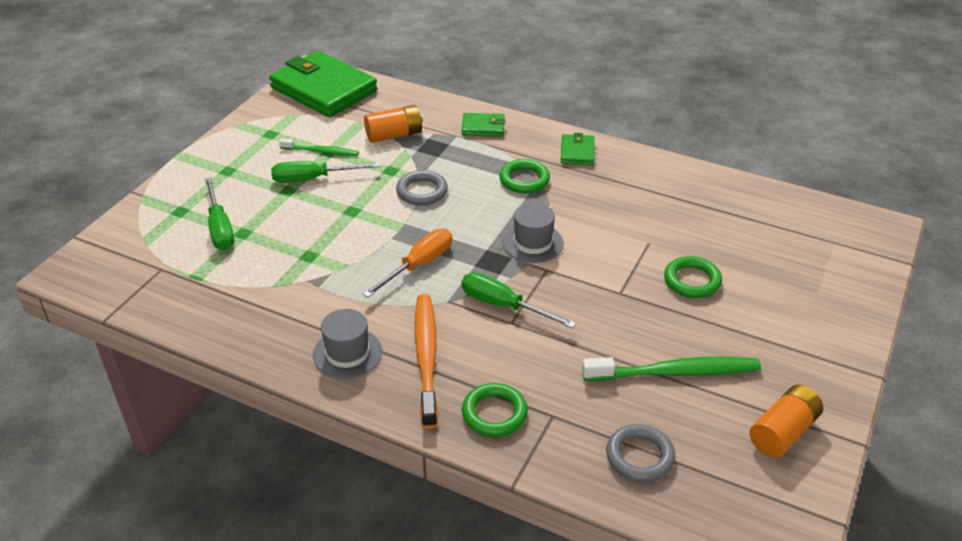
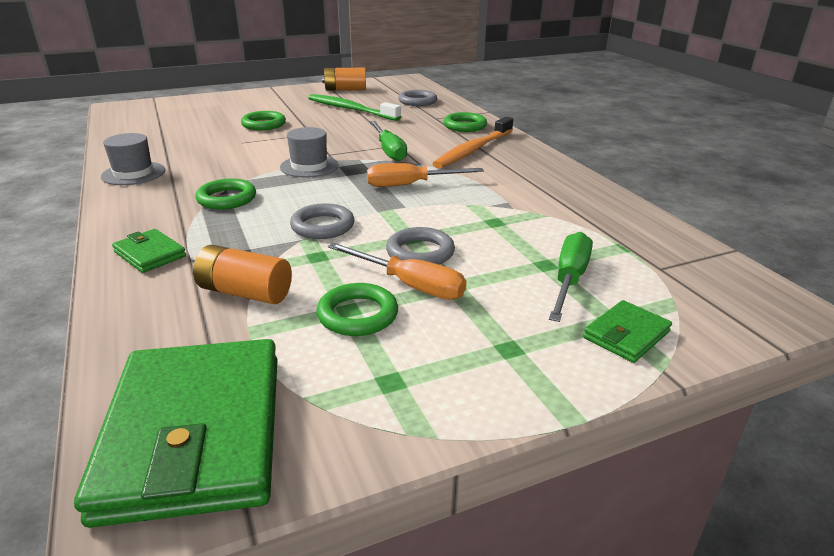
camera: 140 degrees left, 10 degrees down
green screwdriver [271,161,381,183] -> orange screwdriver [328,243,466,300]
green toothbrush [279,138,359,156] -> green ring [317,283,398,336]
grey hat [313,309,382,379] -> grey hat moved to [101,133,165,185]
green wallet [561,133,595,165] -> green wallet moved to [583,300,672,363]
none -> grey ring [386,227,455,265]

